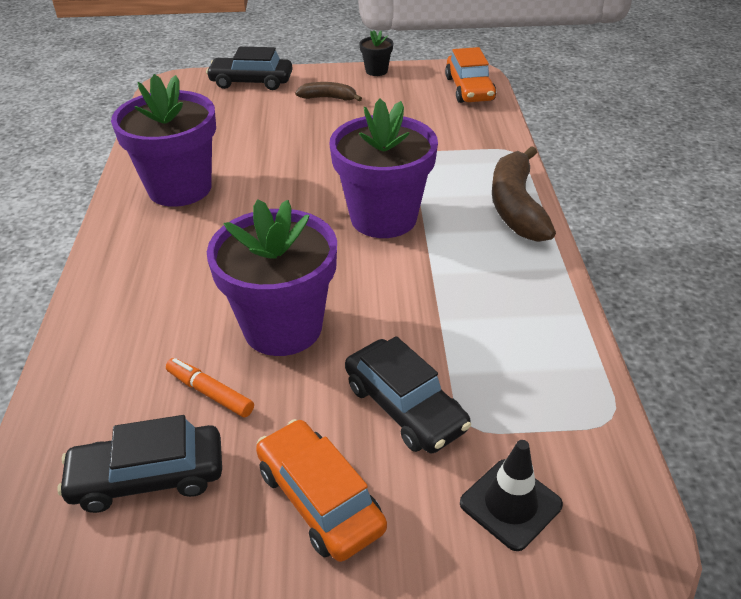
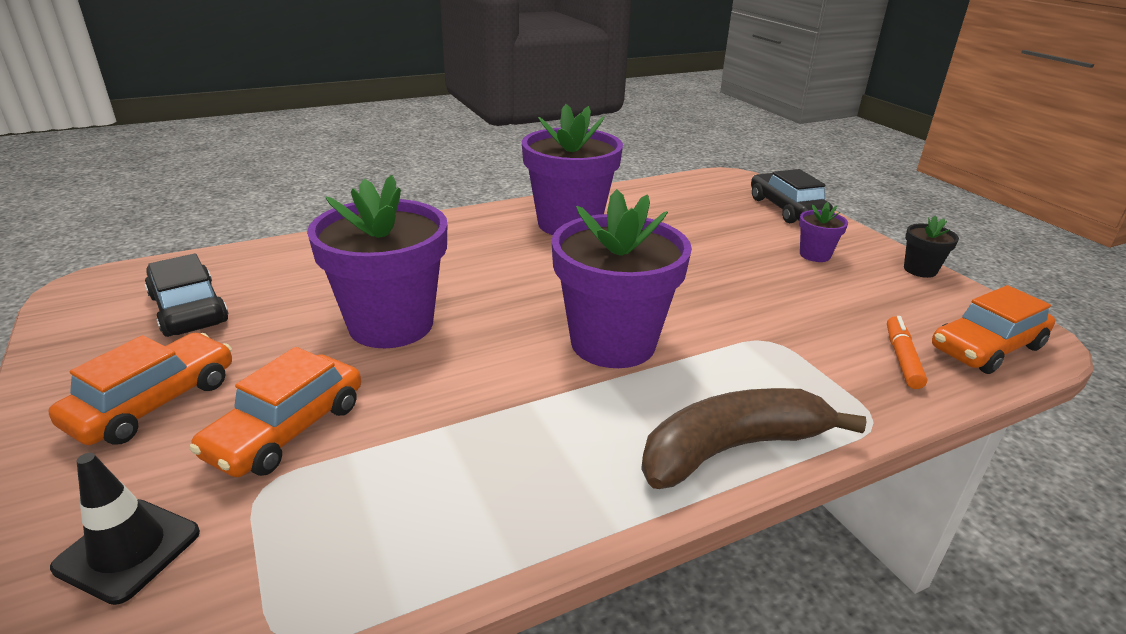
camera: 65 degrees right, 10 degrees down
orange marker [166,358,254,417] -> orange marker moved to [887,316,928,389]
brown banana [295,82,362,101] -> purple flower pot [799,202,848,262]
black car [345,336,471,453] -> orange car [189,347,361,477]

